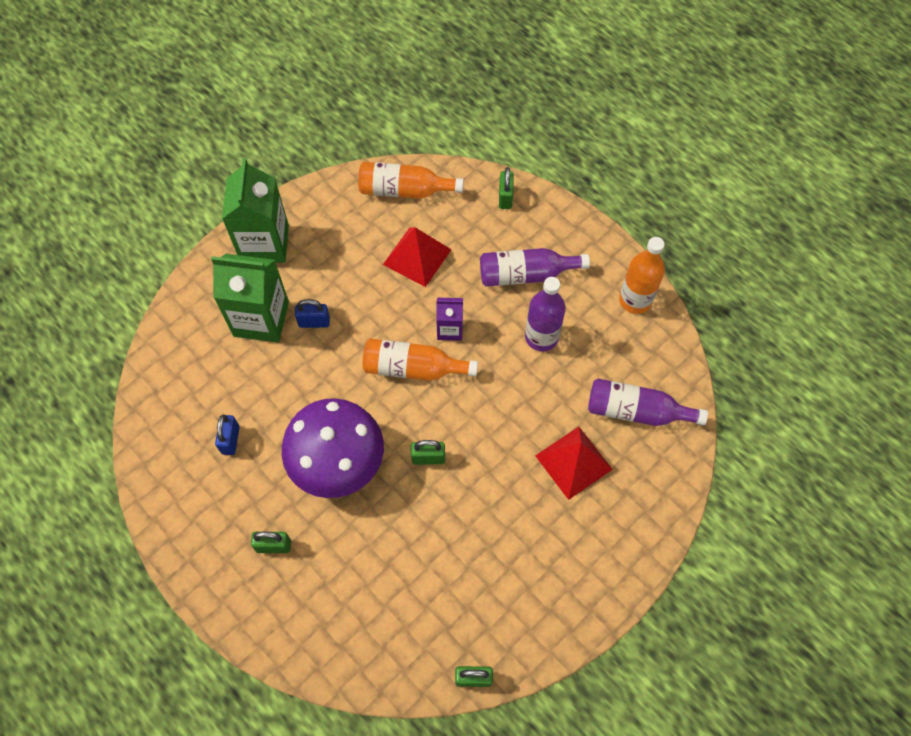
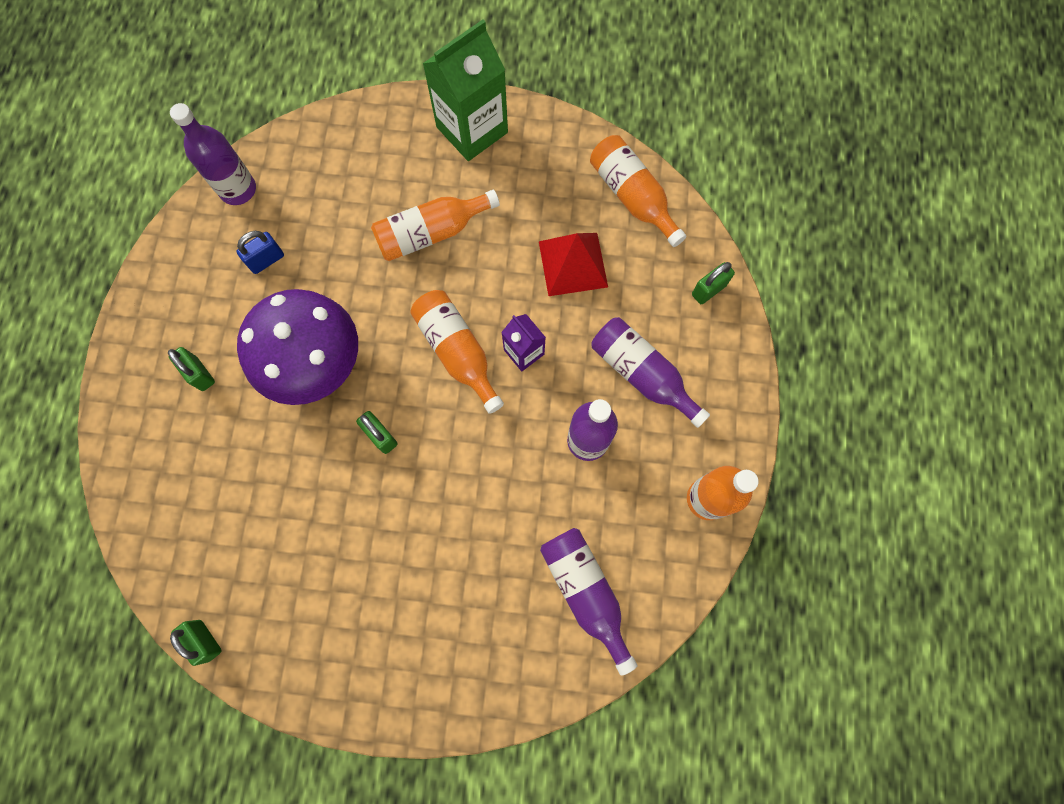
camera: 50 degrees right, 10 degrees up
green carton [211,254,289,342] -> none
blue padlock [295,299,330,328] -> orange bottle [371,190,500,261]
red pyramid [535,427,613,500] -> none
none -> purple bottle [170,103,256,205]

